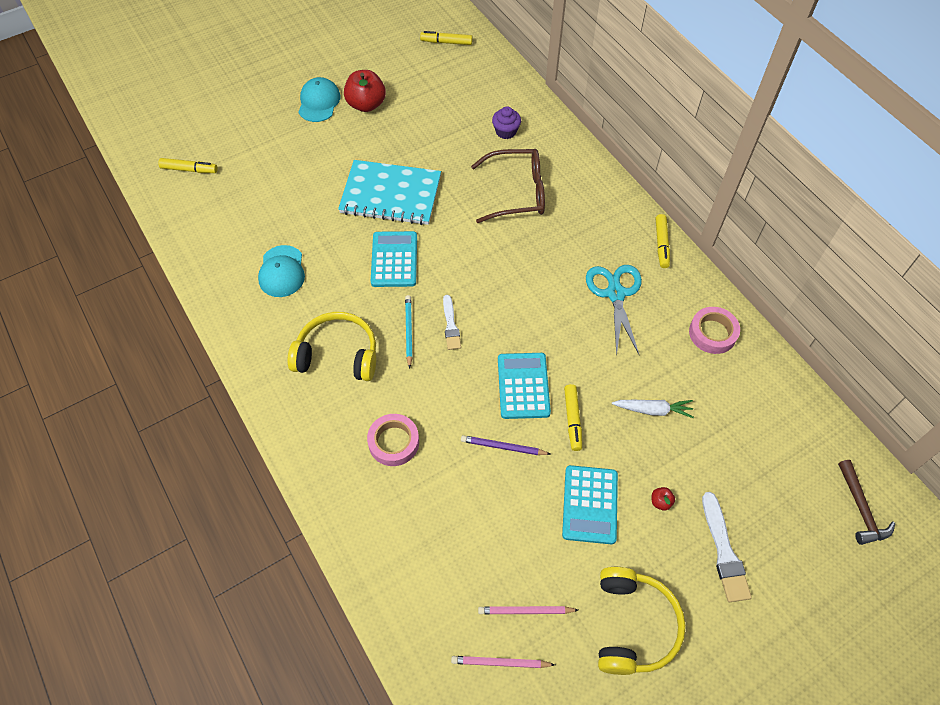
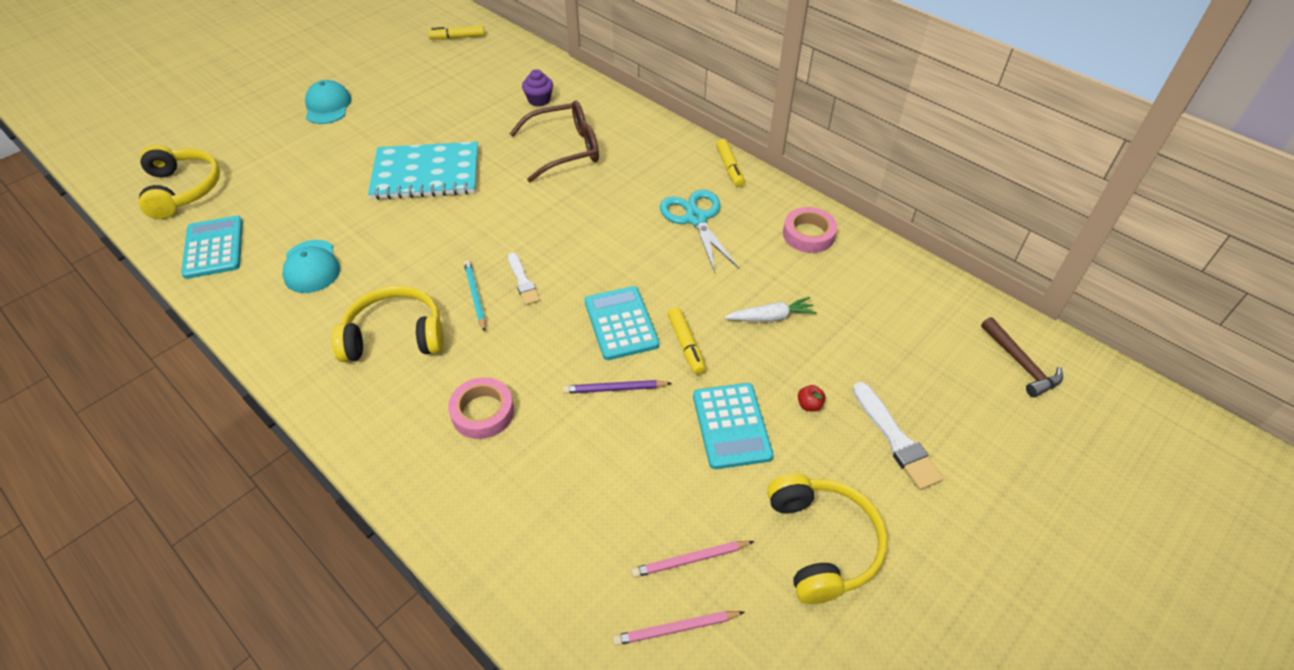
camera: 15 degrees left, 10 degrees down
yellow marker [158,158,218,173] -> yellow headphones [139,145,220,219]
red apple [344,70,386,112] -> none
turquoise calculator [371,231,417,287] -> turquoise calculator moved to [181,216,243,279]

